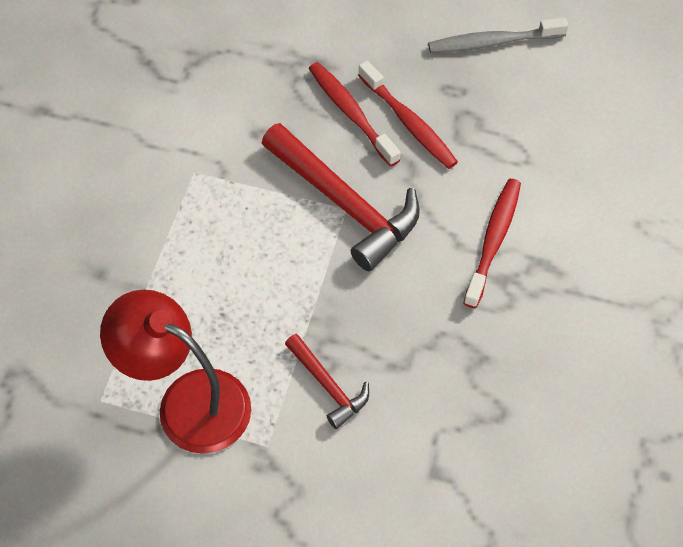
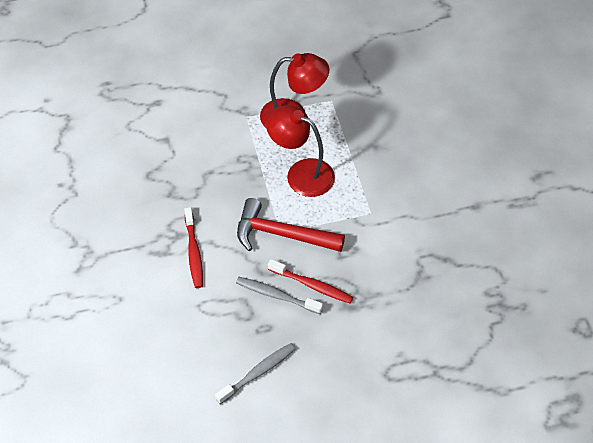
camera: 150 degrees right, 5 degrees down
red hammer [285,334,369,429] -> none
red toothbrush [358,61,458,169] -> grey toothbrush [236,277,323,314]
none -> red lamp [266,105,335,197]

